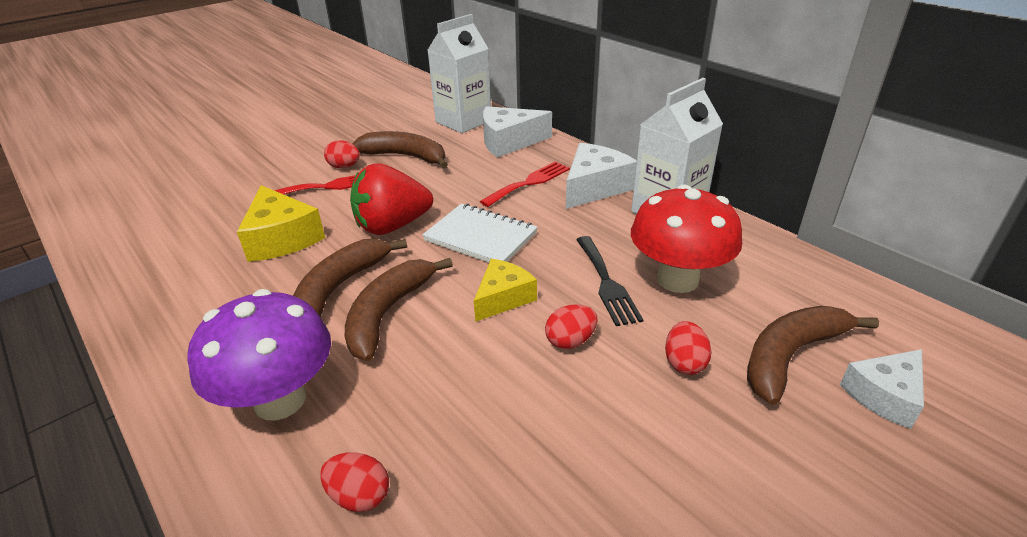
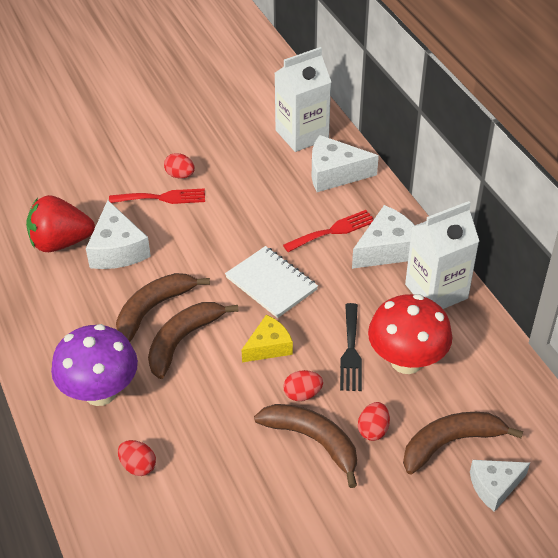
camera: 15 degrees right, 10 degrees up
yellow cheese [237,185,325,262] -> white cheese [86,200,151,269]
red strawberry [350,163,433,235] -> red strawberry moved to [26,195,95,252]
brown banana [352,131,448,169] -> brown banana moved to [254,404,357,488]

